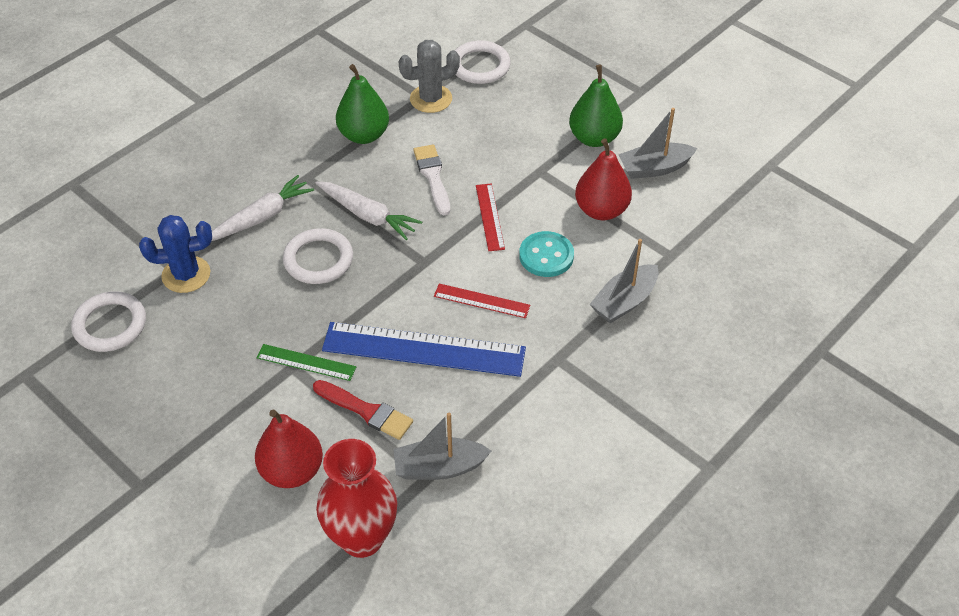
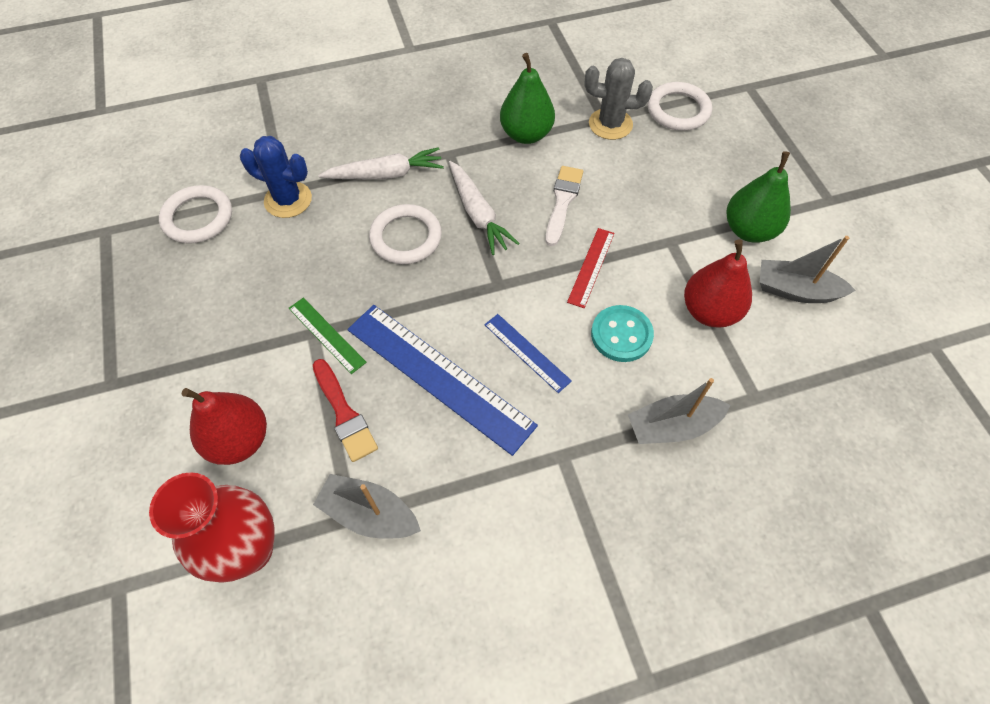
camera: 30 degrees right, 10 degrees up
red ruler [434,283,530,318] -> blue ruler [484,314,572,393]

